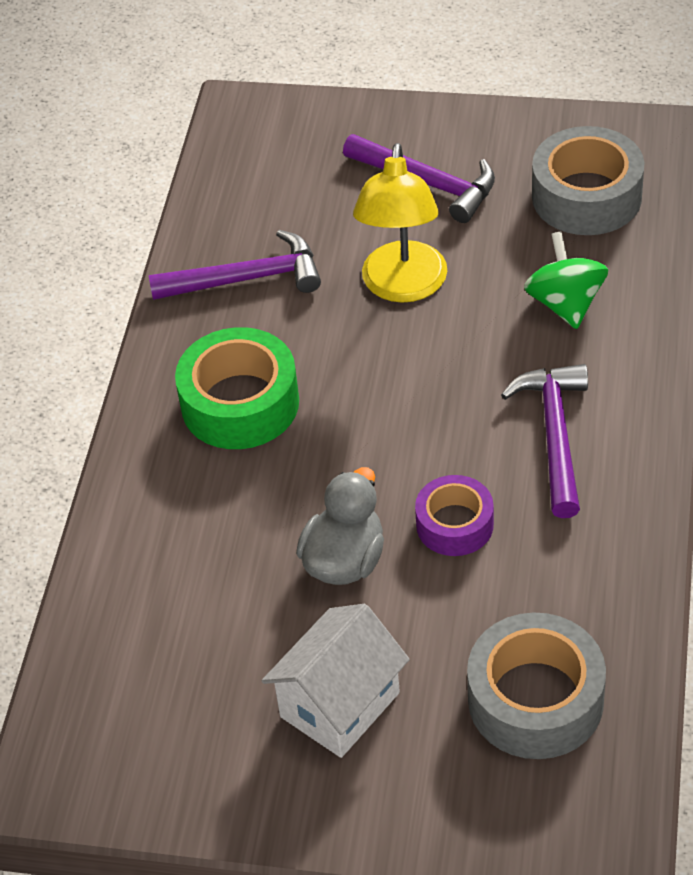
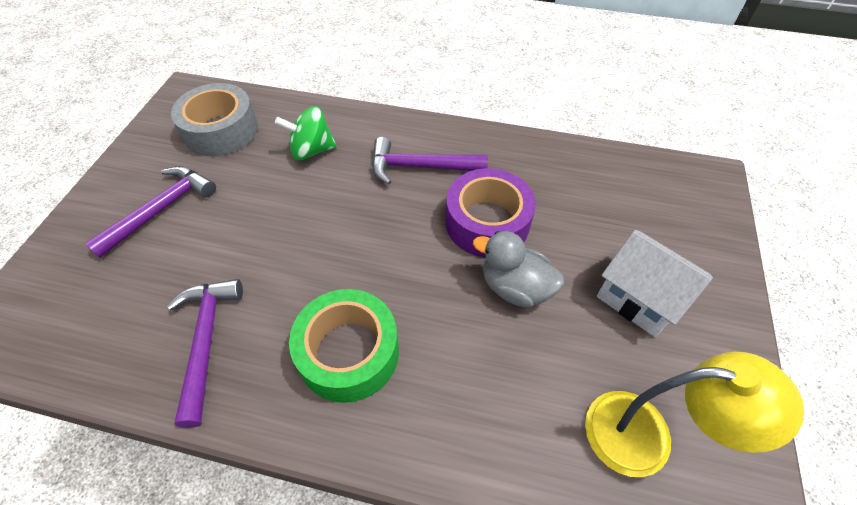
camera: 90 degrees left, 5 degrees up
yellow lamp [353,143,447,303] -> yellow lamp moved to [585,352,804,477]
purple tape [415,475,494,556] -> purple tape [446,168,536,257], size x1.63
grey tape [467,613,606,759] -> none

